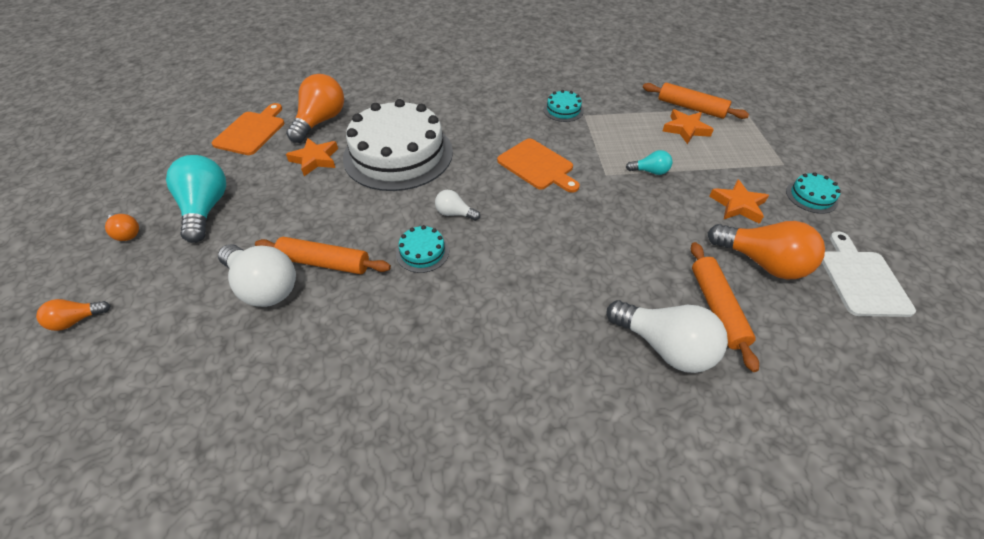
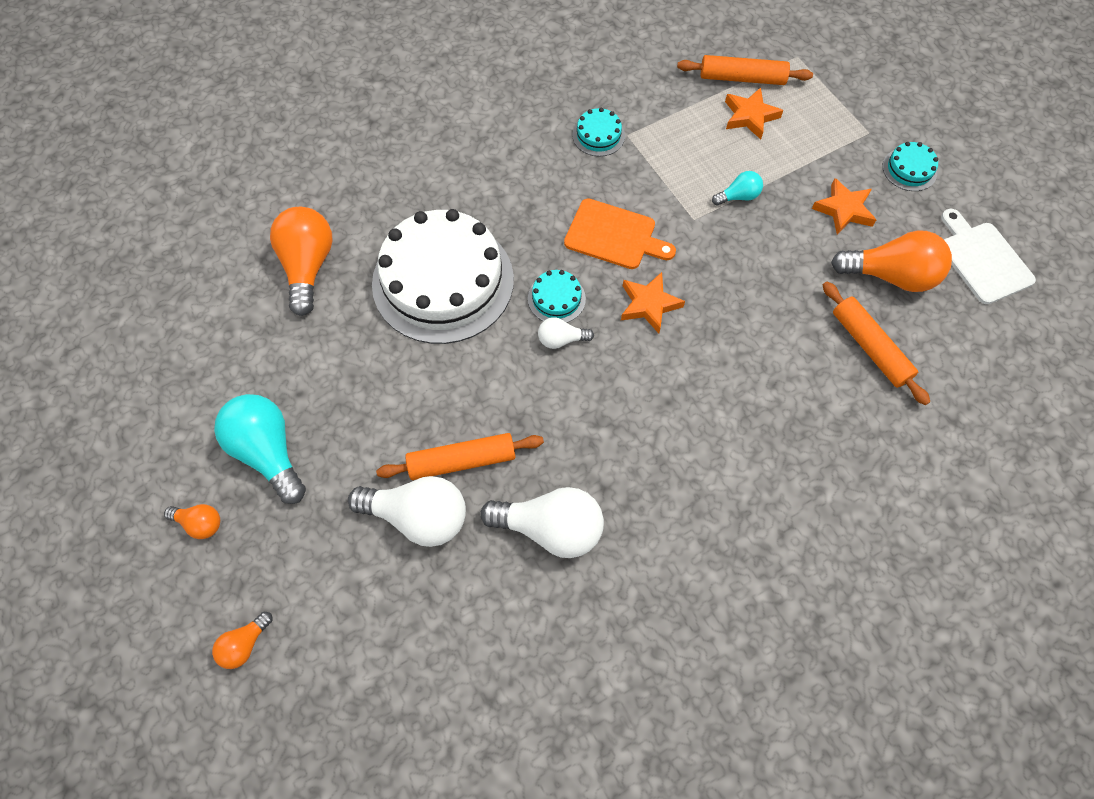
camera: 25 degrees left, 15 degrees up
orange cutting board [211,103,284,155] -> none
orange star [286,138,338,176] -> orange star moved to [621,272,685,333]
turquoise cake [396,225,449,273] -> turquoise cake moved to [528,270,586,323]
white light bulb [606,300,728,373] -> white light bulb moved to [480,487,604,558]

